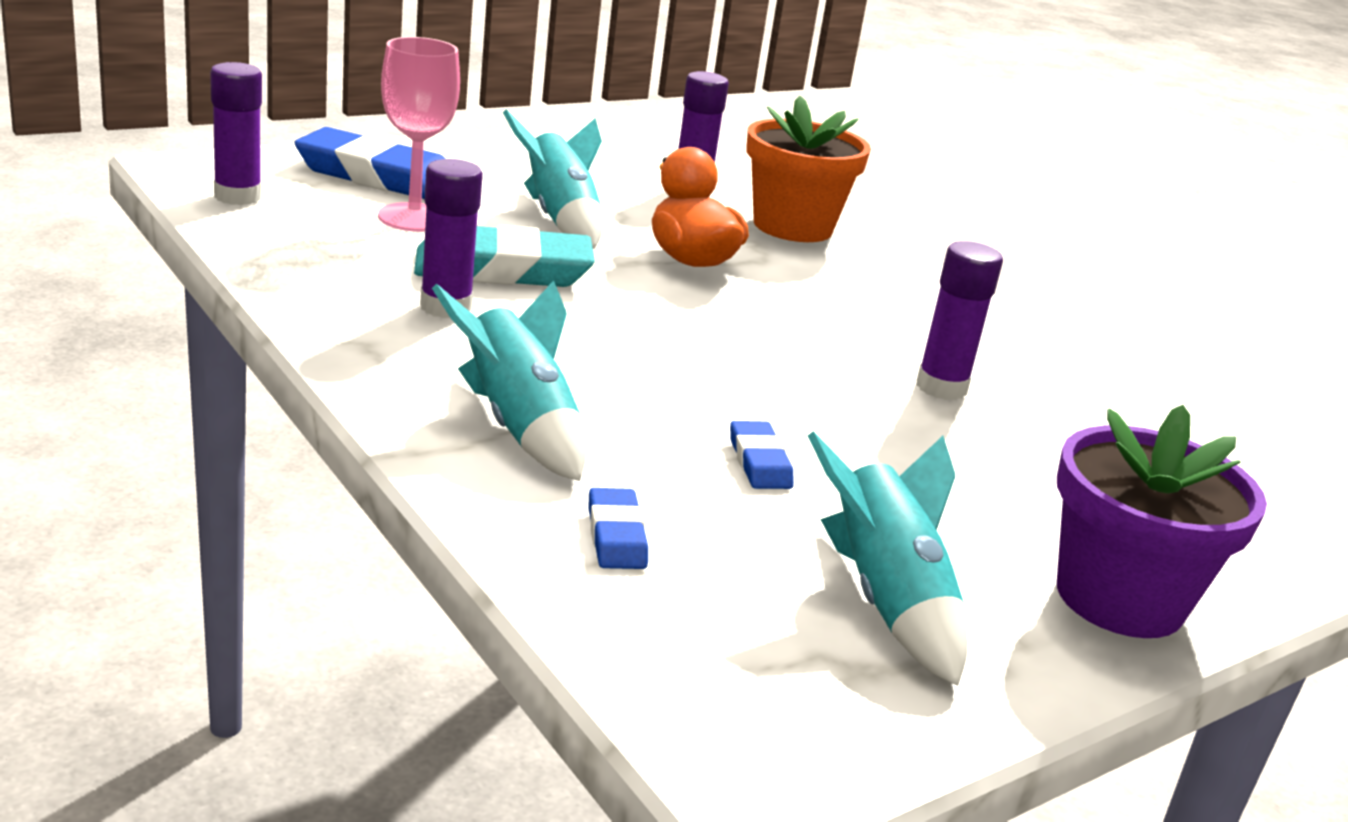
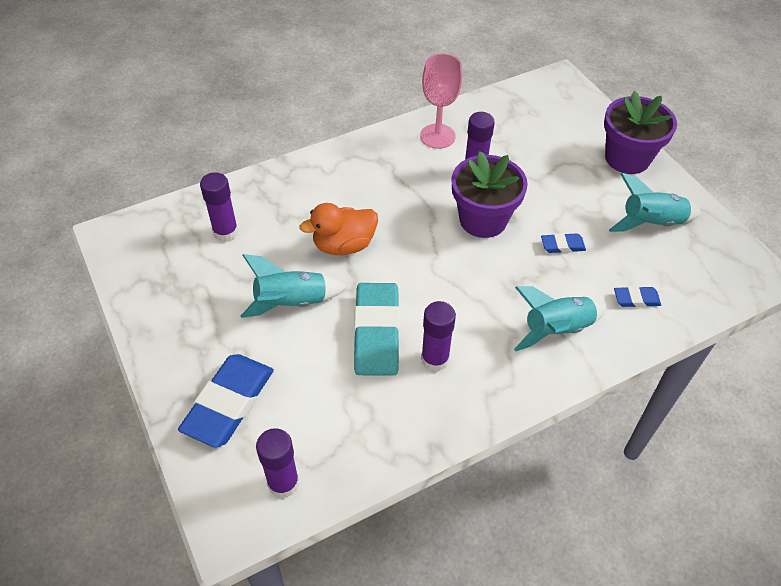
camera: 80 degrees left, 25 degrees up
pink goblet [378,37,460,232] -> pink goblet moved to [420,54,462,149]
orange flower pot [746,96,871,242] -> none
none -> purple flower pot [452,151,528,238]

